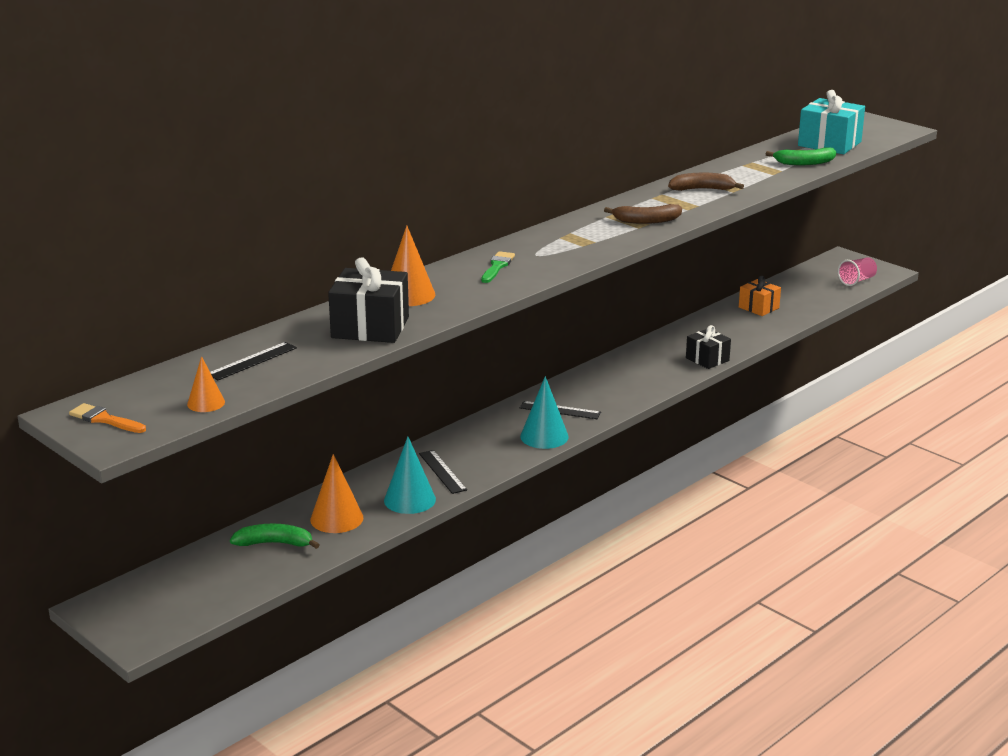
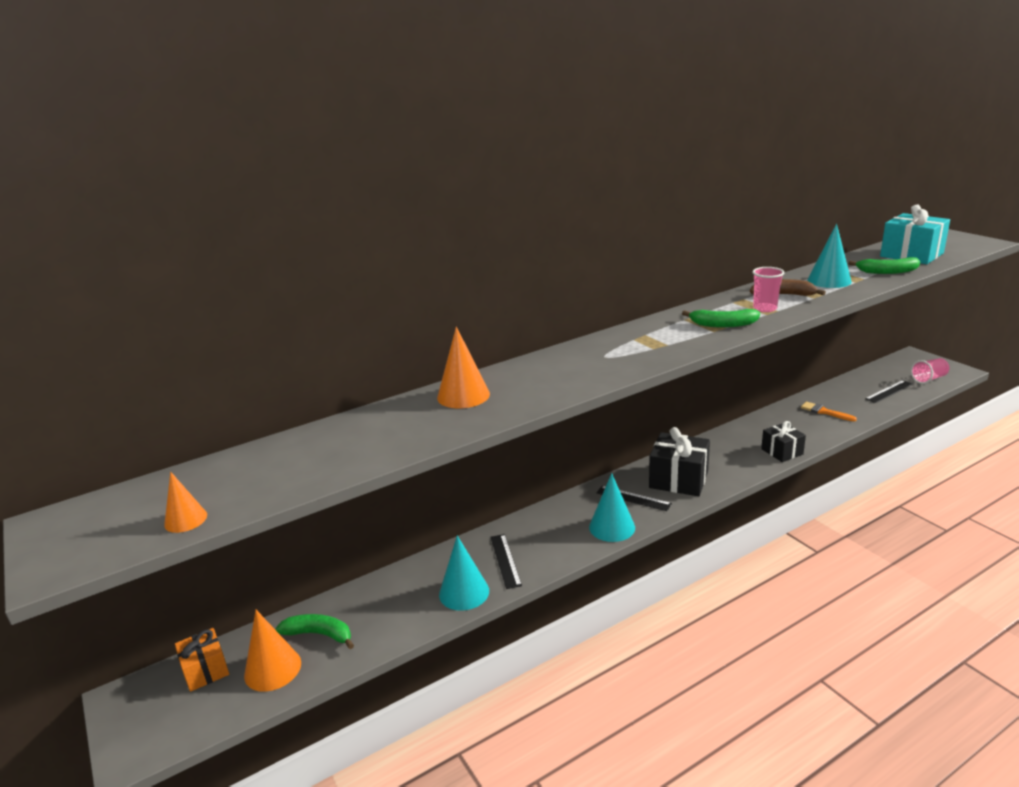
camera: 15 degrees right, 0 degrees up
orange brush [69,403,146,433] -> orange brush moved to [801,402,857,421]
black ruler [210,342,297,380] -> black ruler moved to [865,380,913,403]
orange cone [310,454,363,533] -> orange cone moved to [244,610,301,692]
black gift [328,257,409,343] -> black gift moved to [649,427,710,496]
green brush [481,251,515,283] -> none
brown banana [604,204,682,224] -> green banana [682,309,760,328]
orange gift [739,276,781,316] -> orange gift moved to [175,628,229,692]
none -> pink cup [752,267,784,312]
none -> turquoise cone [807,224,852,288]

